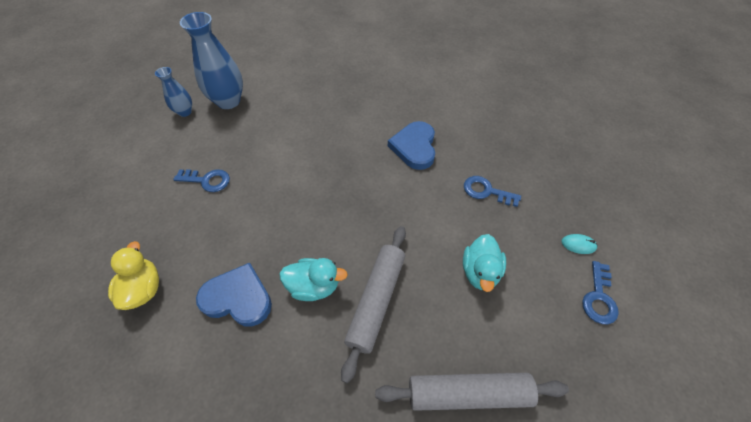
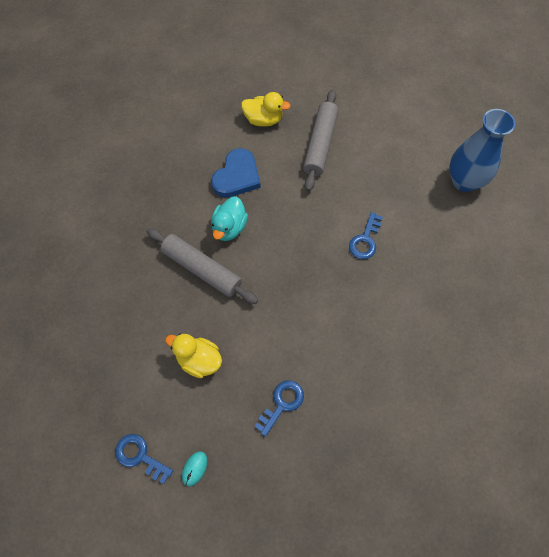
camera: 105 degrees right, 10 degrees up
blue vase [155,67,192,117] -> none
blue key [173,169,230,192] -> blue key moved to [349,212,383,259]
grey rolling pin [375,373,569,411] -> grey rolling pin moved to [303,90,338,191]
blue heart [388,121,435,170] -> none
turquoise duck [463,234,506,292] -> yellow duck [165,333,222,378]

